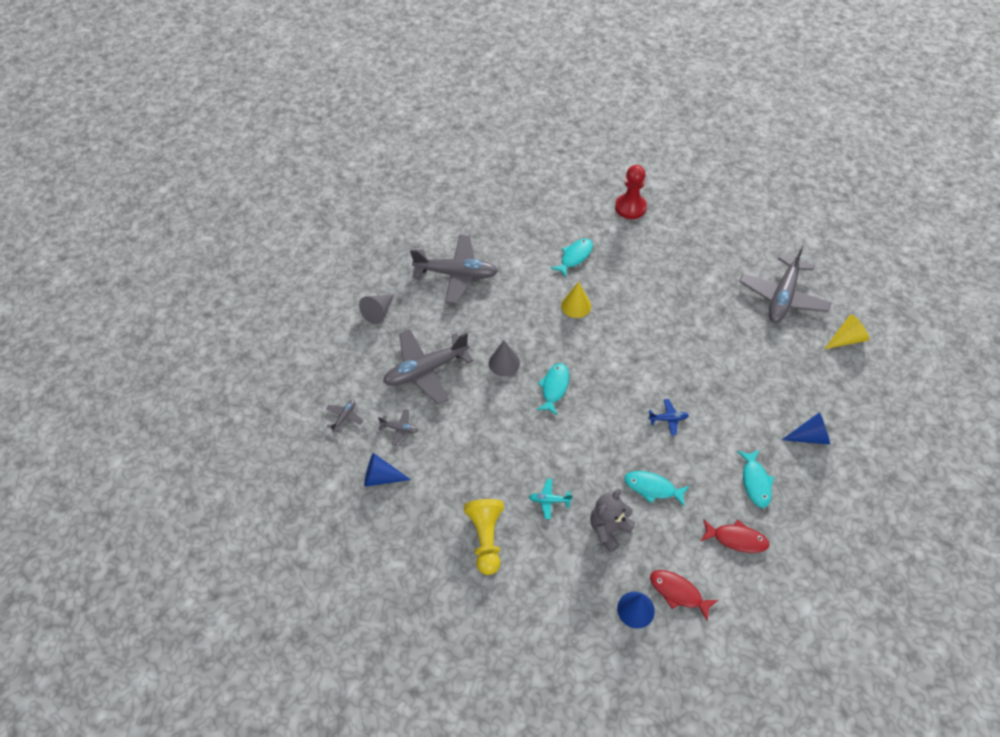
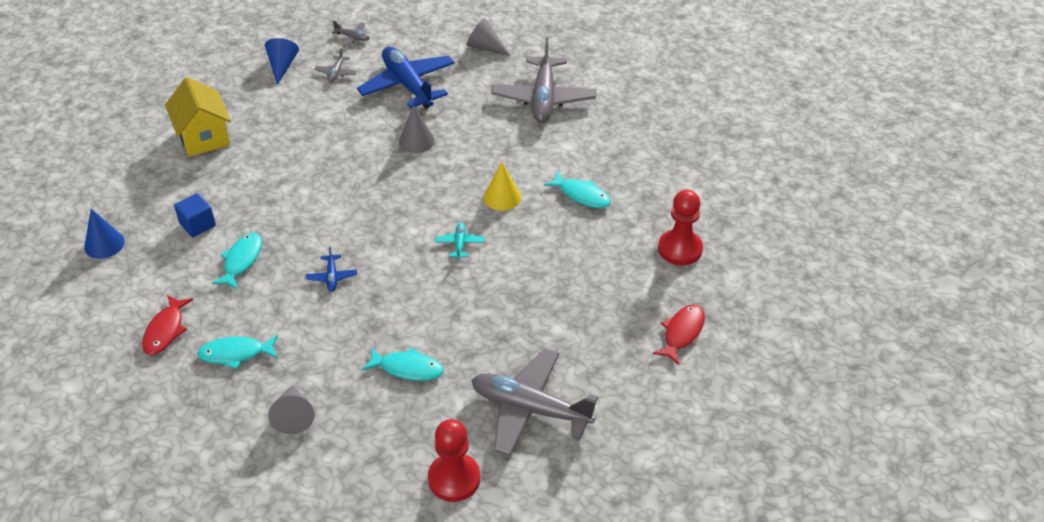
camera: 85 degrees right, 10 degrees down
grey plane [383,329,473,405] -> blue plane [357,47,455,109]
yellow pawn [464,499,504,575] -> yellow house [165,77,231,157]
turquoise plane [529,479,572,519] -> turquoise plane moved to [435,223,485,259]
turquoise fish [536,363,569,415] -> turquoise fish moved to [362,347,444,381]
grey teddy bear [590,489,635,552] -> blue cube [174,193,216,237]
red fish [650,570,718,621] -> red fish moved to [653,304,705,365]
blue cone [782,412,830,445] -> grey cone [268,385,315,434]
yellow cone [825,314,869,349] -> red pawn [428,419,480,502]

